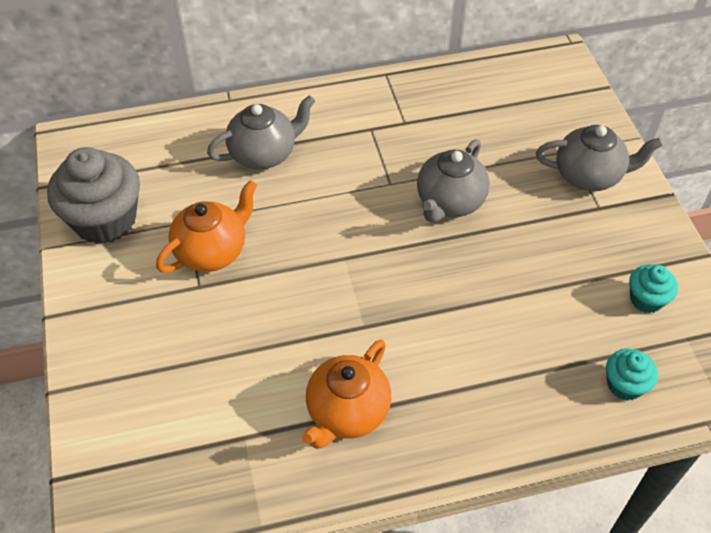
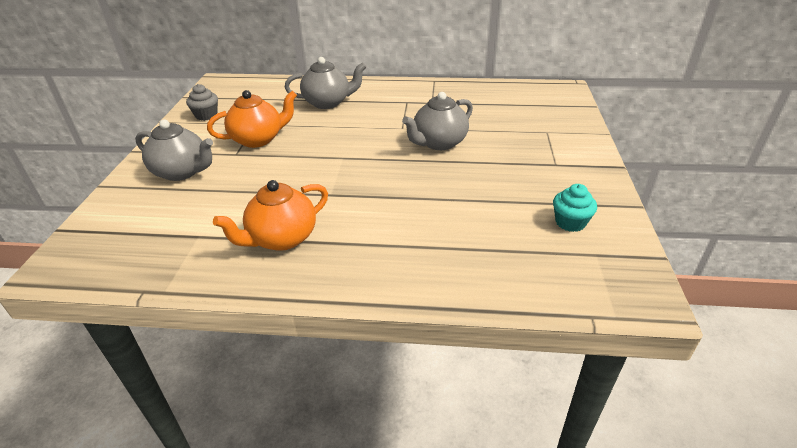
camera: 20 degrees right, 15 degrees down
grey cupcake [47,147,140,244] -> grey cupcake [186,84,218,121], size x0.50
grey teapot [536,125,663,191] -> grey teapot moved to [135,119,213,181]
turquoise cupcake [606,349,658,401] -> none

